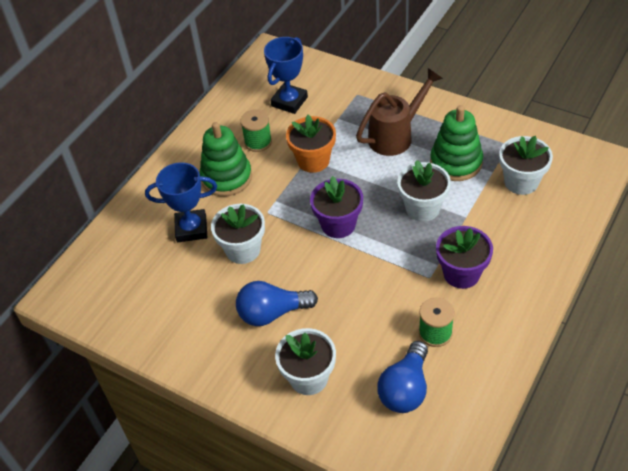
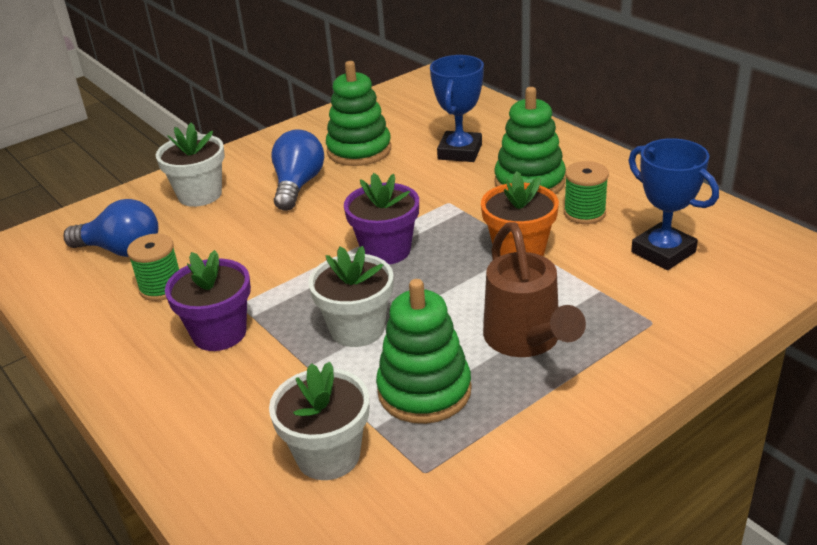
camera: 110 degrees right, 15 degrees down
white flower pot [211,204,265,264] -> none
blue light bulb [377,341,428,413] -> blue light bulb turned 150 degrees clockwise [63,199,158,257]
none -> green stacking toy [326,61,391,166]

